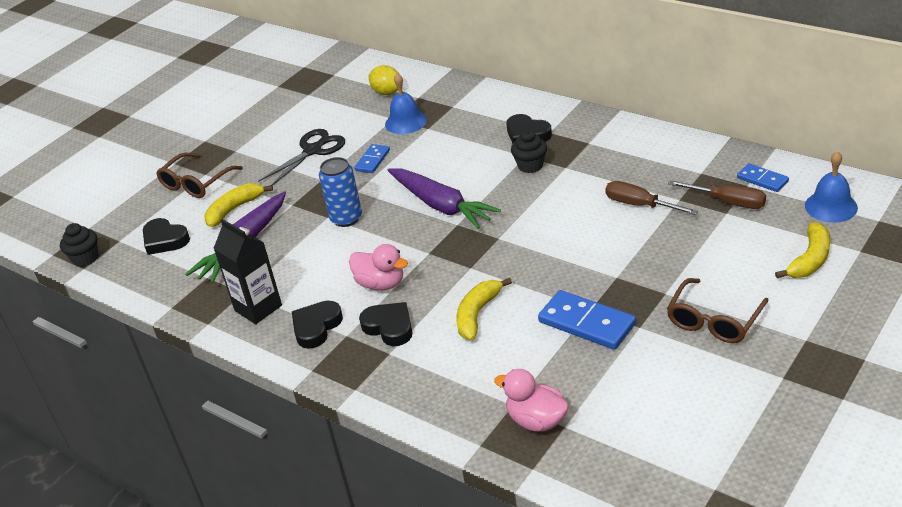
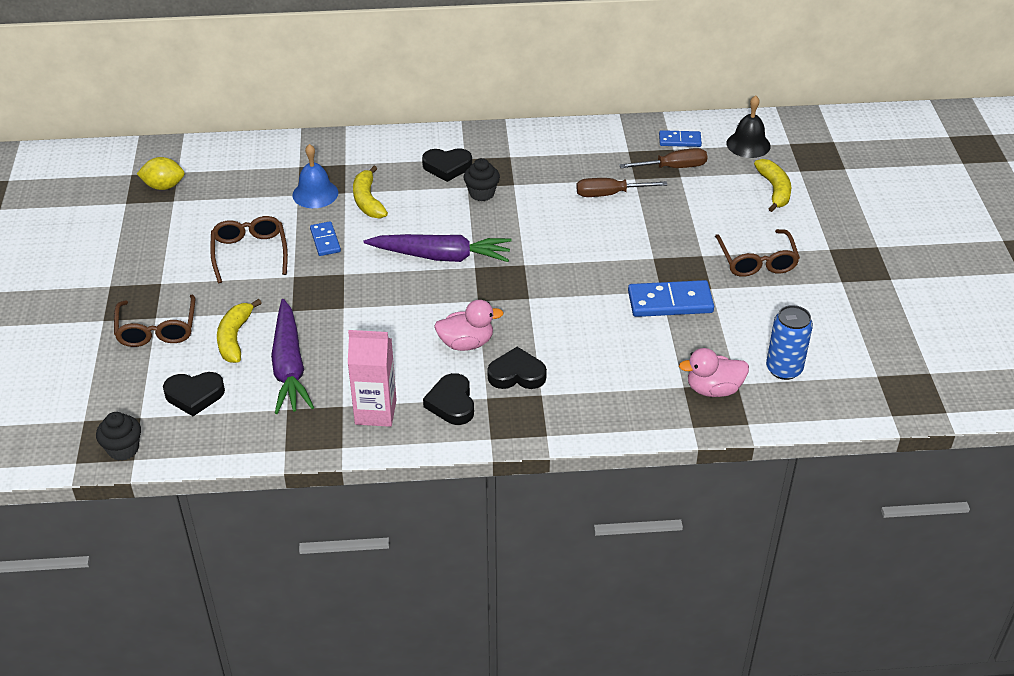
camera: 45 degrees left, 5 degrees up
black carton [213,219,282,324] -> pink carton [348,330,397,427]
black scissors [258,129,345,186] -> brown glasses [210,216,288,283]
blue can [319,157,362,227] -> blue can moved to [766,305,813,380]
yellow lemon [369,65,399,95] -> yellow lemon moved to [137,157,185,190]
yellow banana [456,278,512,340] -> yellow banana moved to [353,166,388,219]
blue bell [805,151,858,222] -> black bell [726,96,771,158]

